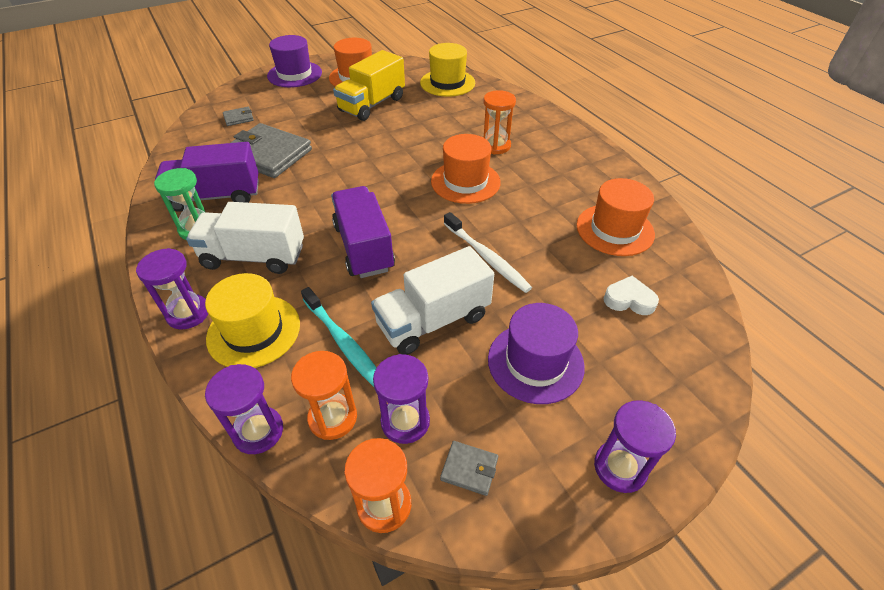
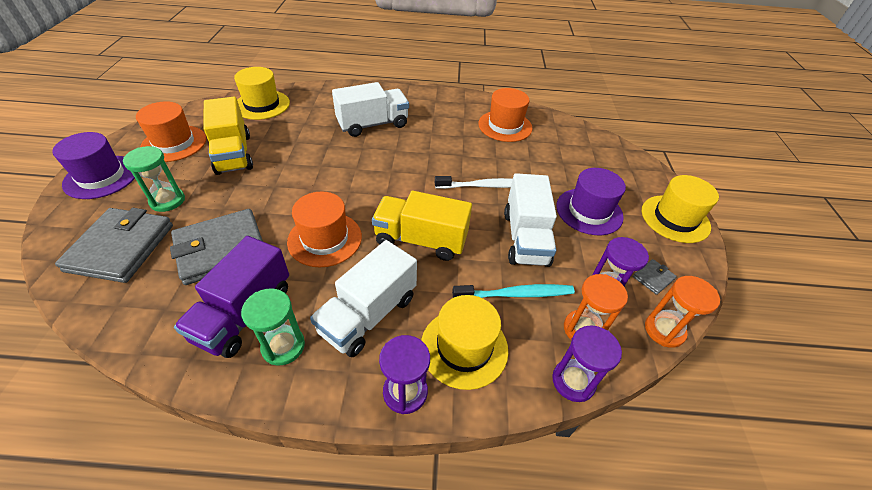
camera: 60 degrees left, 0 degrees up
grey wallet [223,107,254,126] -> grey wallet [55,208,173,283], size x2.35
purple truck [331,186,395,278] -> yellow truck [372,191,472,261]
orange hat [431,134,501,204] -> orange hat moved to [287,192,362,267]
orange hourglass [483,90,516,155] -> white truck [332,82,409,137]
purple hourglass [594,400,676,493] -> yellow hat [642,175,719,243]
white heart [603,276,659,315] -> none
none -> green hourglass [123,146,185,212]

